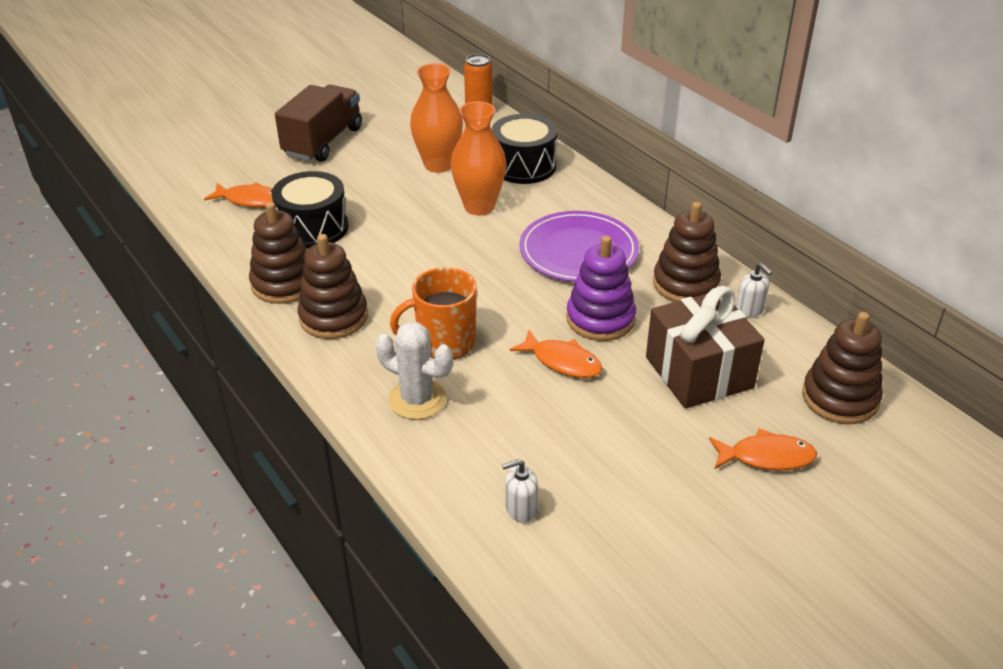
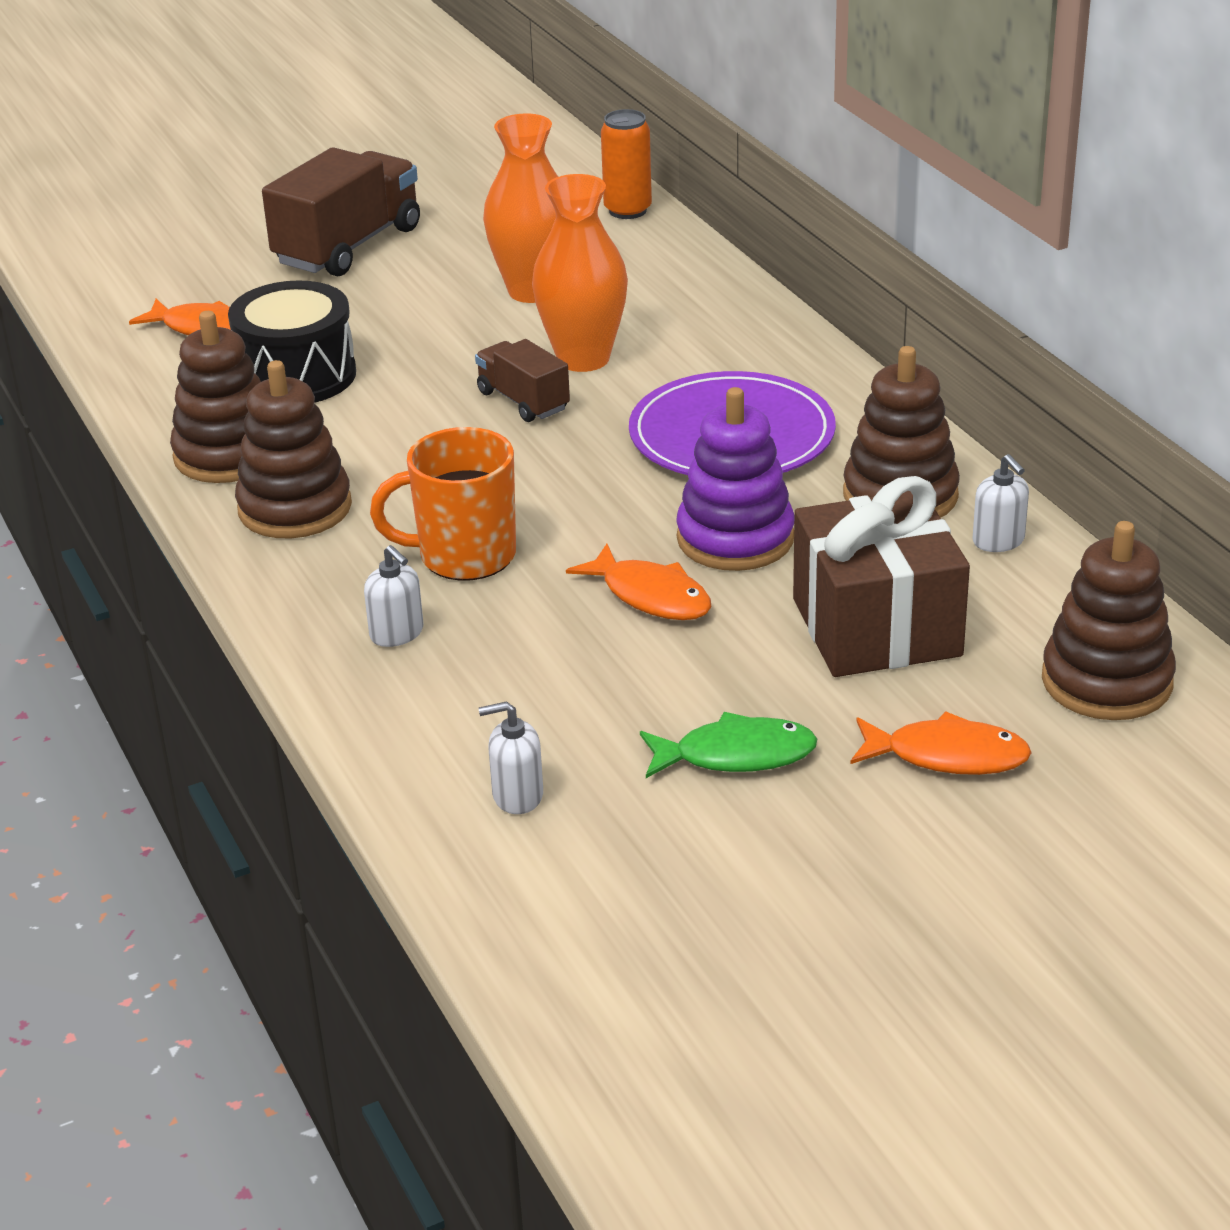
camera: 10 degrees right, 5 degrees down
white cactus [376,322,453,420] -> white soap dispenser [364,545,423,647]
black drum [492,114,557,184] -> none
none -> brown truck [475,339,570,422]
none -> green fish [640,712,817,778]

